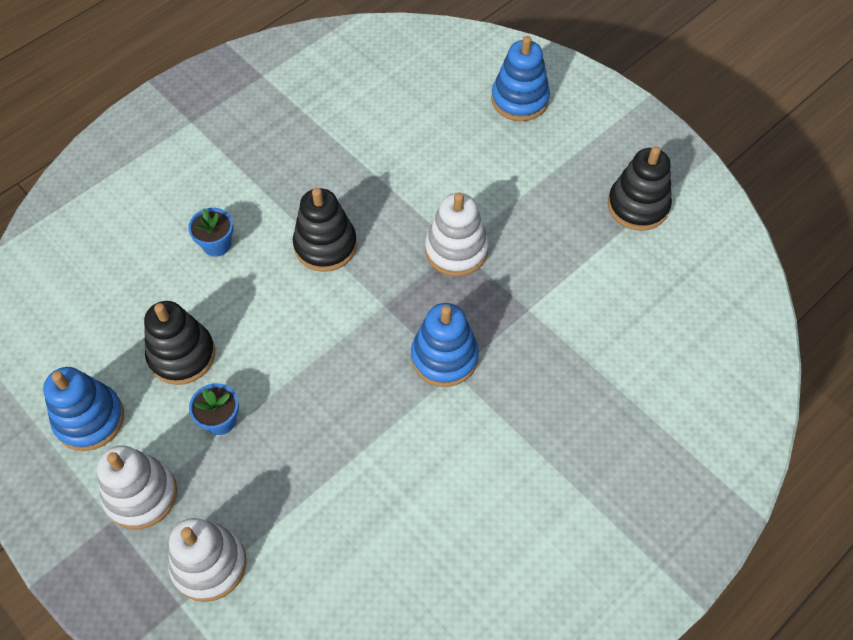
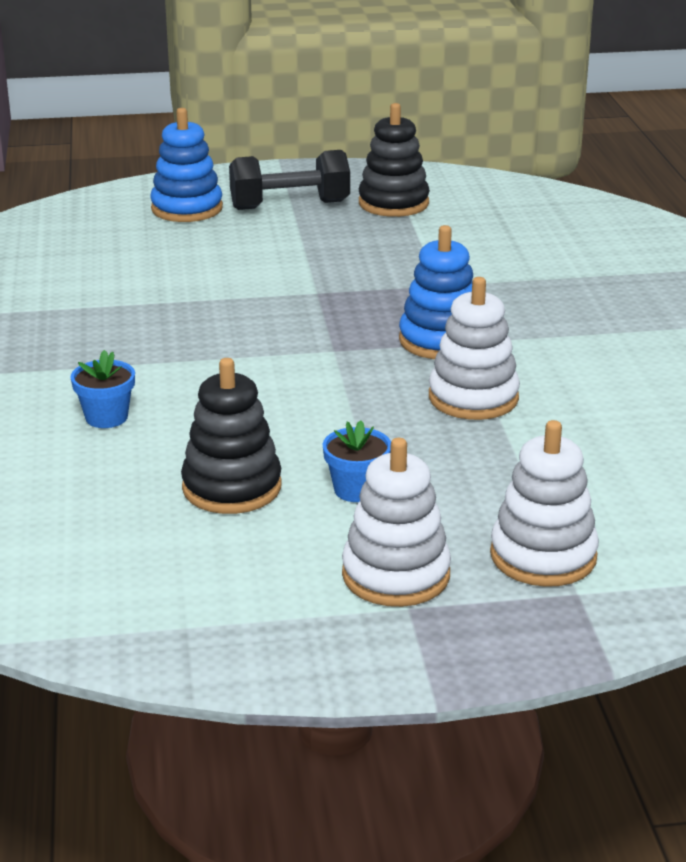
camera: 55 degrees left, 30 degrees down
blue stacking toy [43,367,124,451] -> none
black stacking toy [293,188,357,272] -> none
white stacking toy [425,192,489,276] -> white stacking toy moved to [429,277,520,420]
none -> black dumbbell [229,150,350,210]

